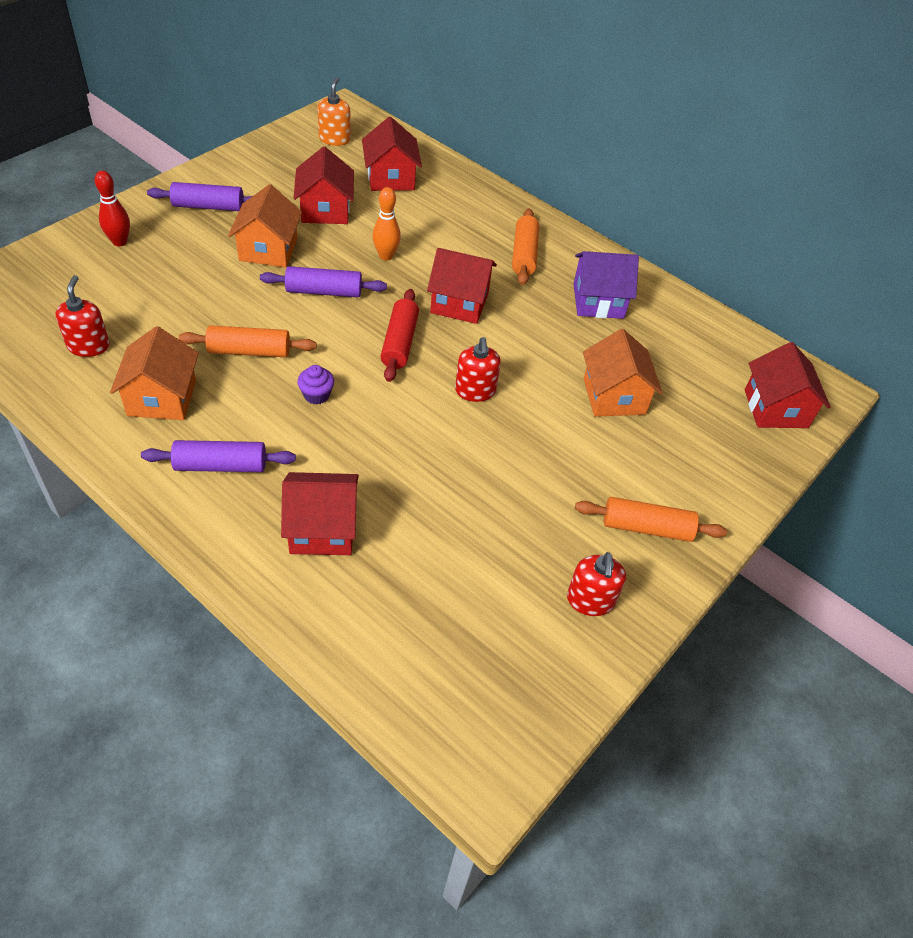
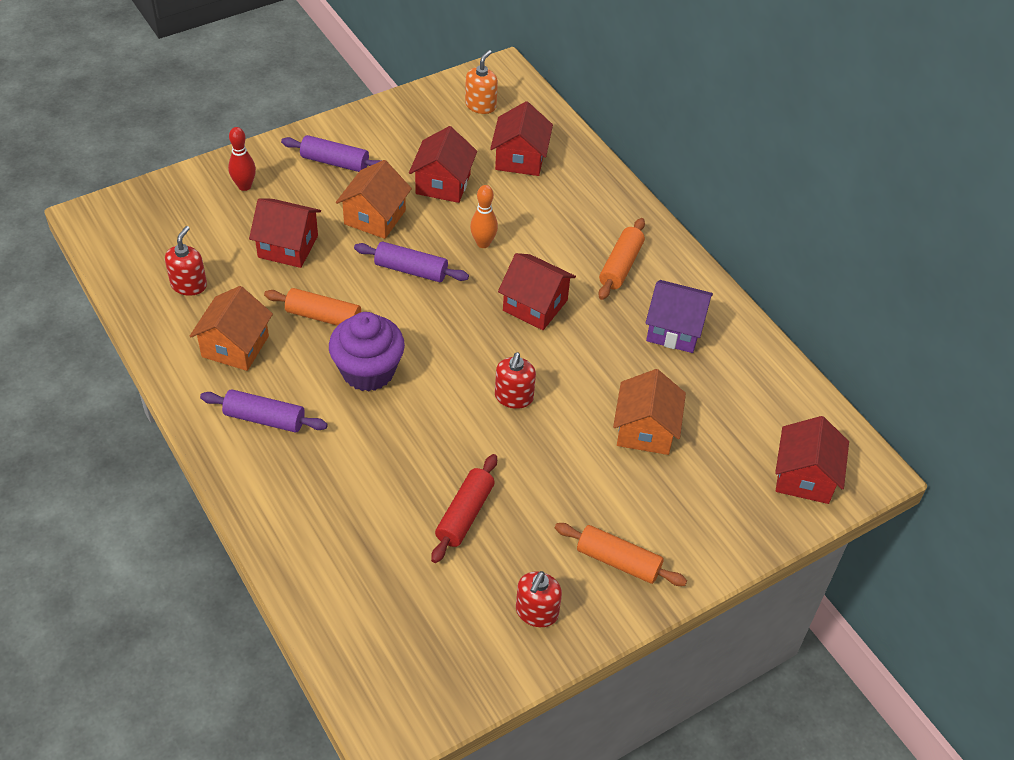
camera: 20 degrees right, 0 degrees up
red house [281,472,359,555] -> red house moved to [249,199,321,268]
purple cupcake [297,365,334,404] -> purple cupcake [329,312,405,392], size x2.22
red rolling pin [380,289,419,382] -> red rolling pin moved to [431,454,497,563]

